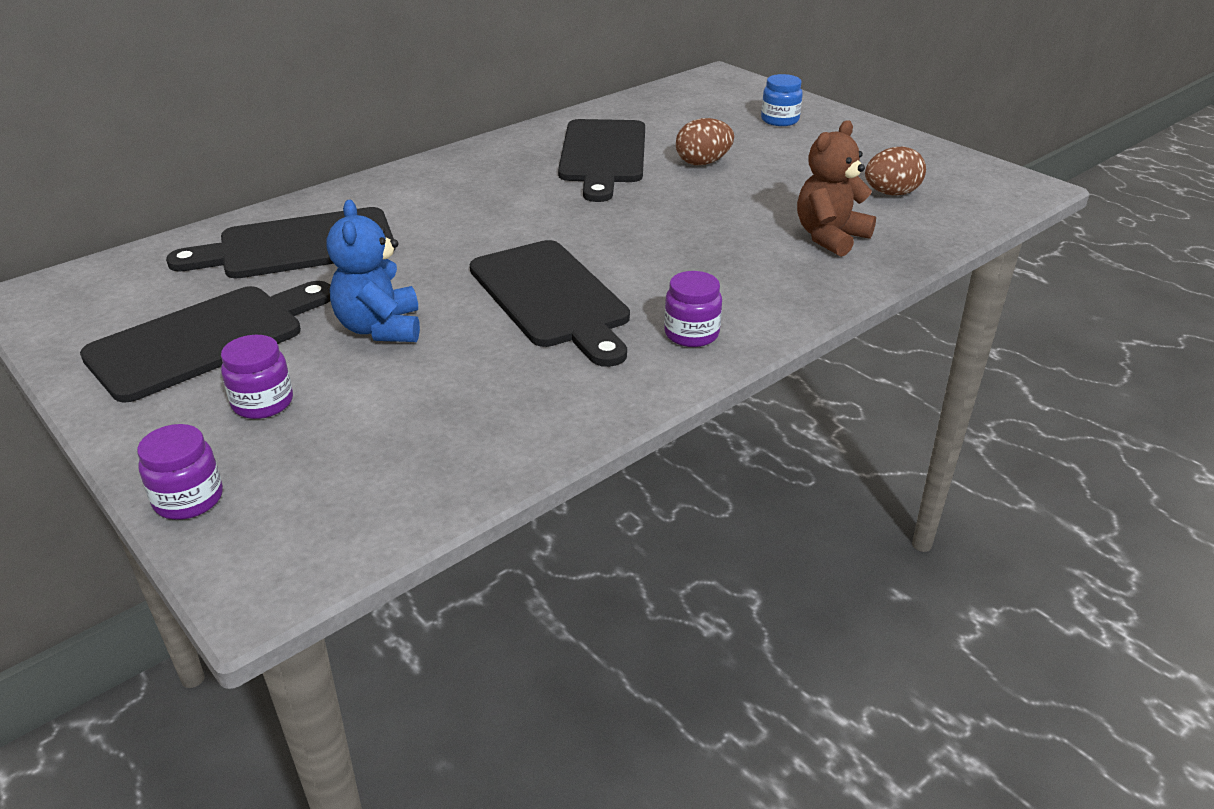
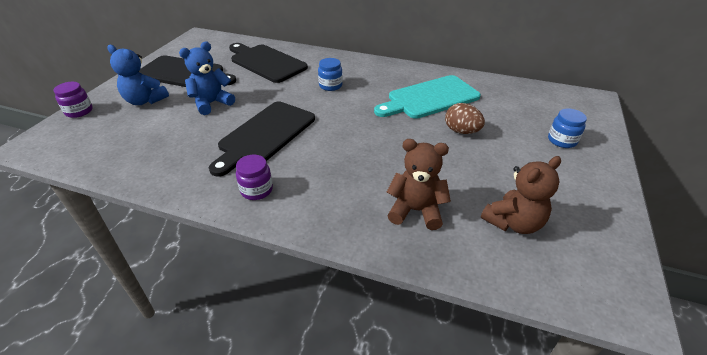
camera: 60 degrees right, 5 degrees up
purple jar [221,335,293,419] -> blue teddy bear [107,45,169,105]
black cutting board [558,119,645,202] -> turquoise cutting board [374,75,481,119]
brown egg [865,146,926,195] -> brown teddy bear [481,156,561,234]
none -> blue jar [318,58,343,91]

